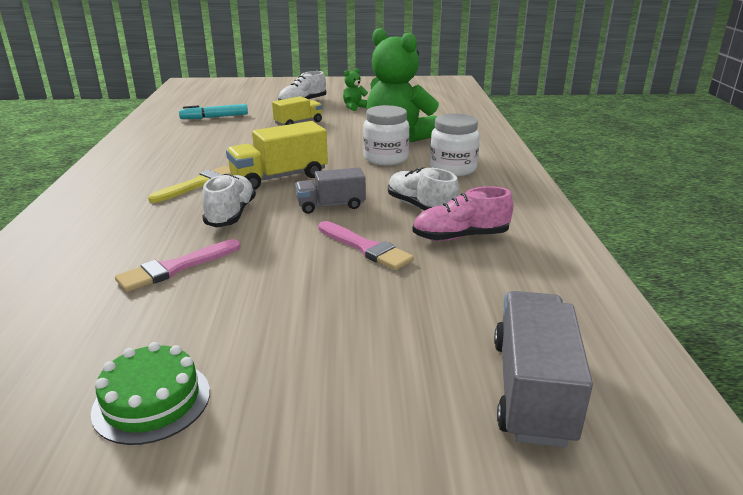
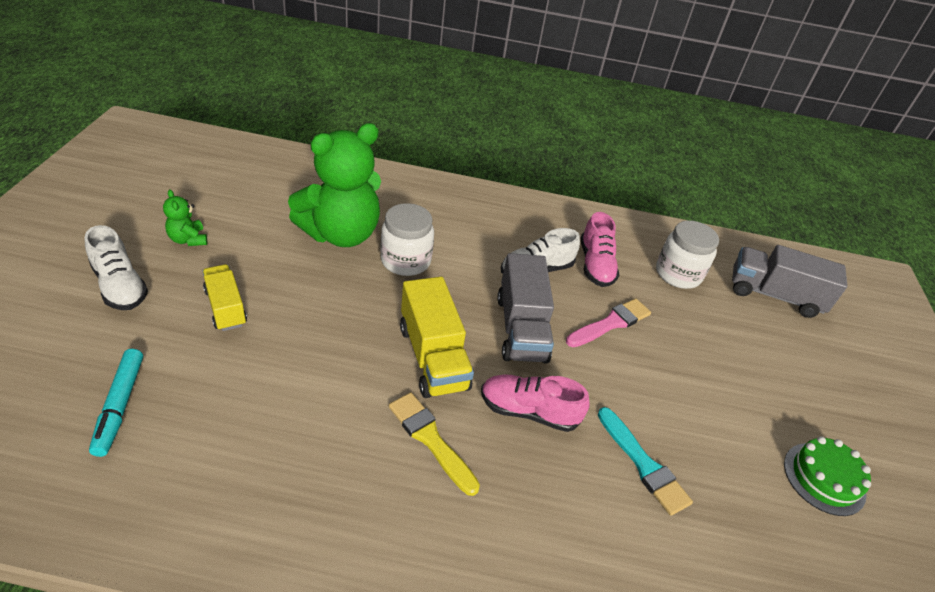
camera: 85 degrees left, 15 degrees up
pink brush [115,239,241,292] -> turquoise brush [598,407,693,516]
white shoe [202,174,256,227] -> pink shoe [481,374,590,432]
grey truck [295,168,366,214] -> grey truck [497,253,554,363], size x1.55
white jar [430,114,480,176] -> white jar moved to [656,220,719,289]

